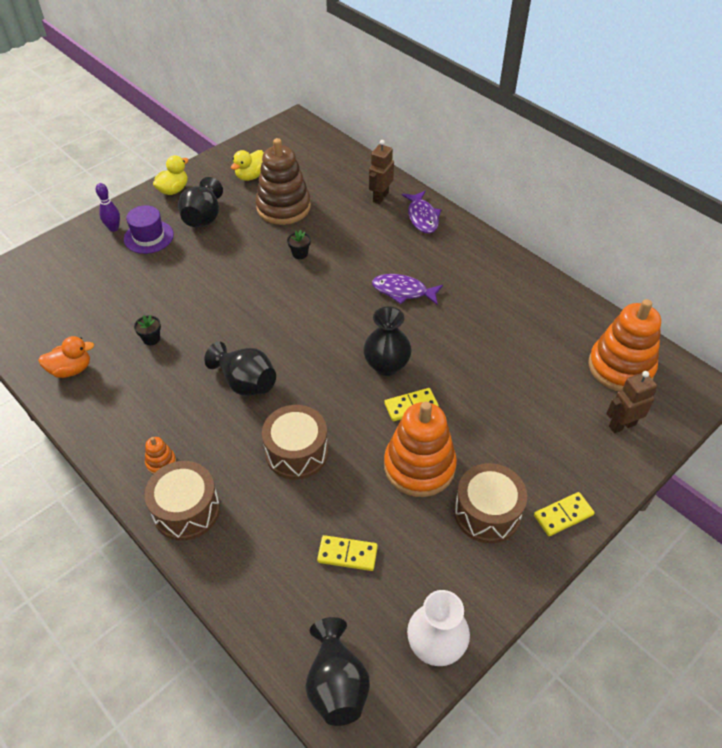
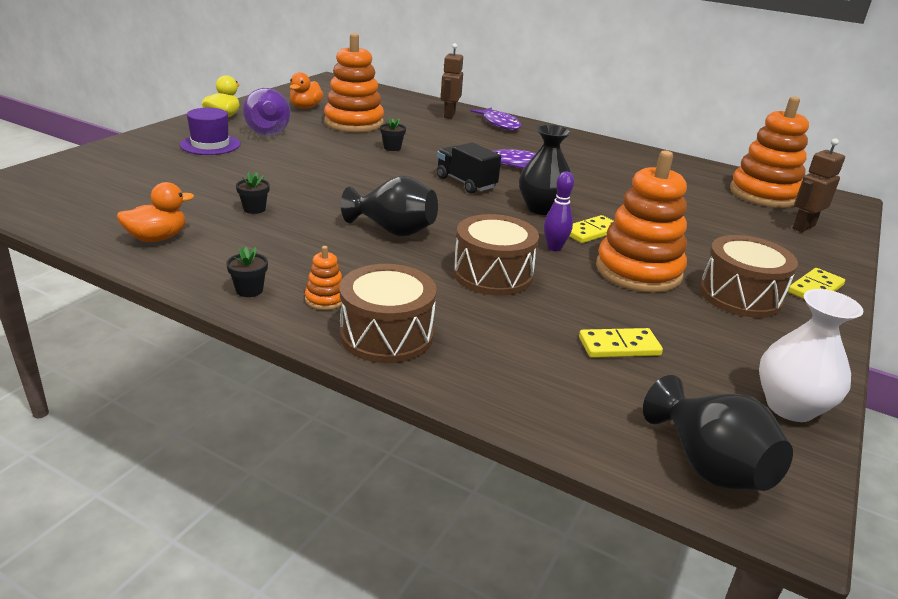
camera: 20 degrees left, 20 degrees down
purple bowling pin [96,183,120,232] -> purple bowling pin moved to [544,171,574,251]
black vase [178,177,223,227] -> purple vase [243,88,291,135]
yellow duck [231,150,264,181] -> orange duck [290,72,324,109]
brown stacking toy [255,138,311,225] -> orange stacking toy [324,33,384,133]
none -> black flower pot [226,247,268,297]
none -> black truck [436,142,501,194]

